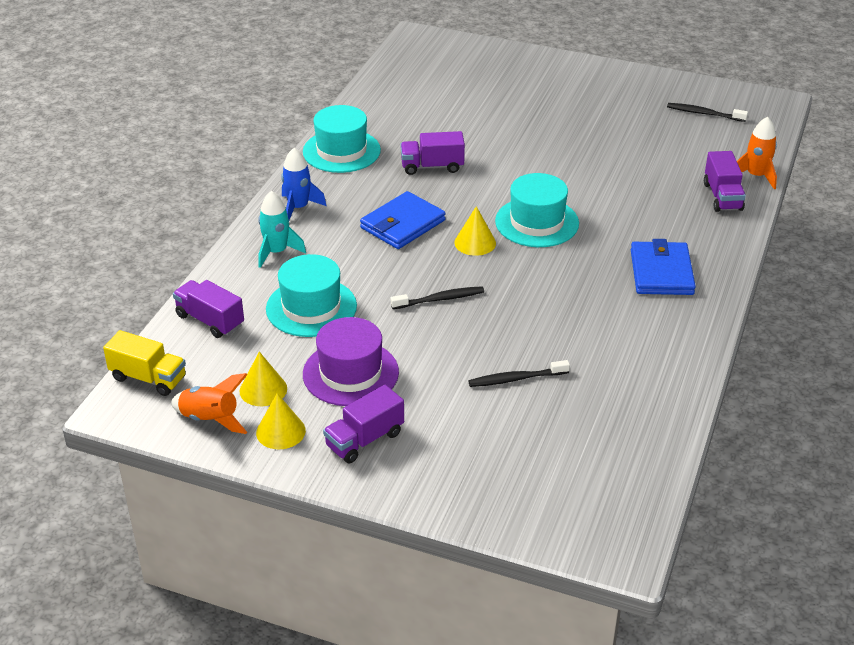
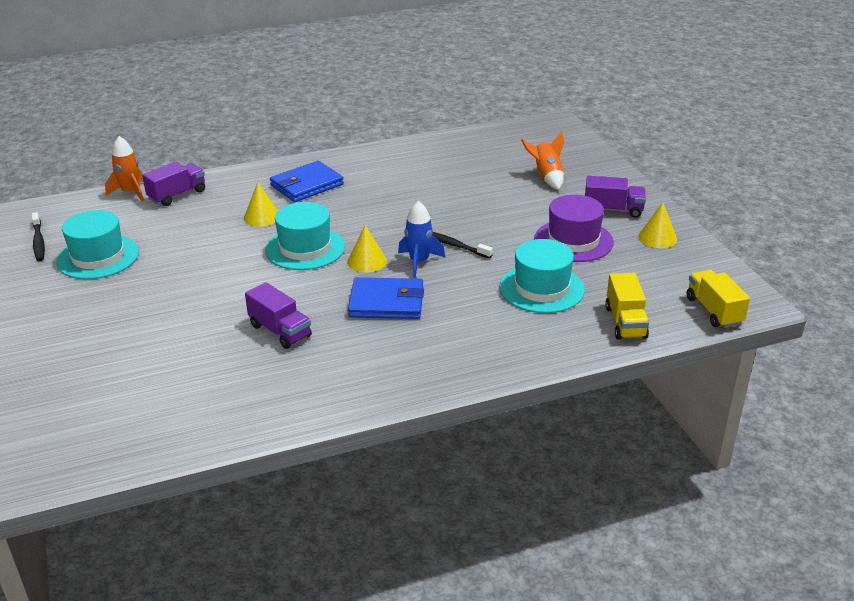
camera: 130 degrees left, 5 degrees down
orange rocket [171,373,248,434] -> orange rocket moved to [521,131,564,190]
purple truck [173,280,244,338] -> yellow truck [605,273,649,340]
yellow cone [240,352,287,406] -> yellow cone moved to [244,183,278,226]
turquoise rocket [258,191,306,268] -> none
blue rocket [281,148,326,220] -> blue rocket moved to [398,201,445,277]
turquoise hat [303,105,381,173] -> turquoise hat moved to [56,210,139,279]
black toothbrush [468,360,570,387] -> none

